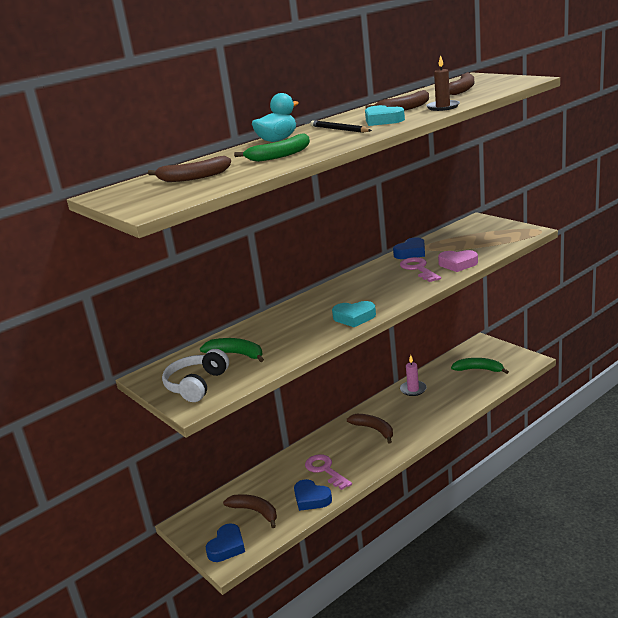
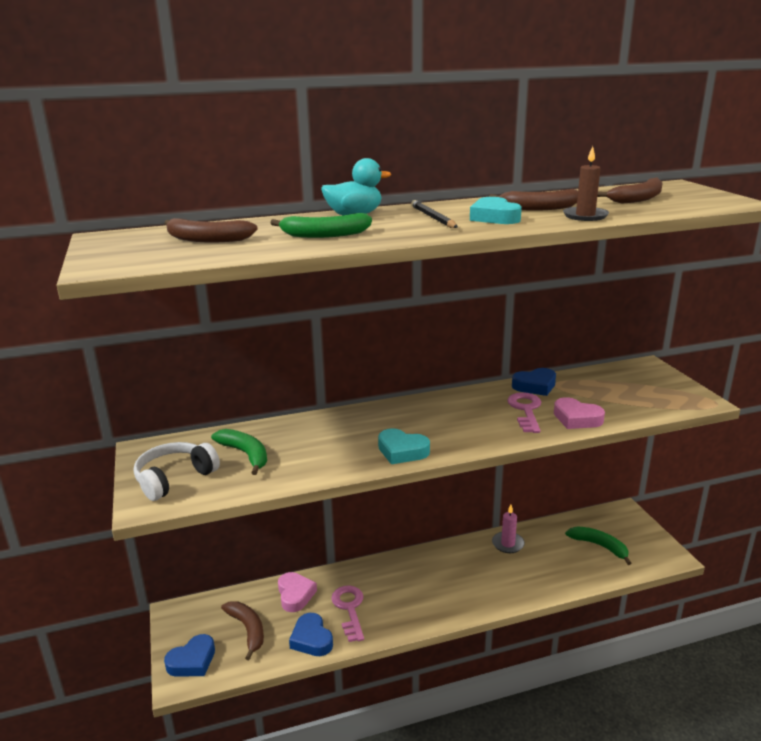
camera: 20 degrees right, 0 degrees up
brown banana [347,414,393,444] -> none
none -> pink heart [278,572,317,612]

